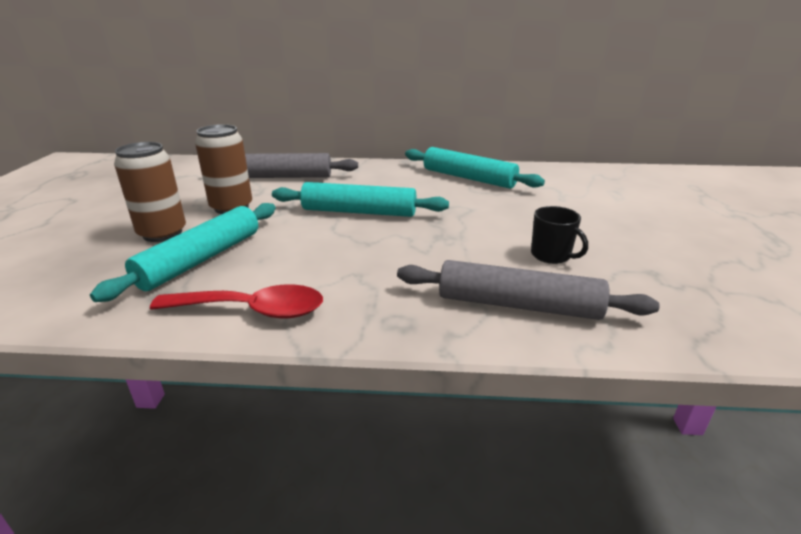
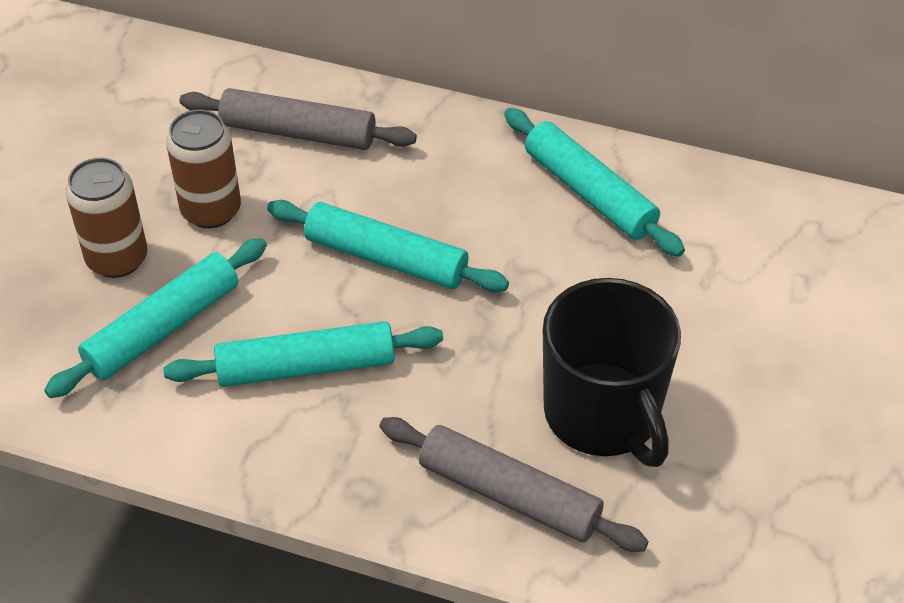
camera: 15 degrees right, 20 degrees up
red spoon [150,284,323,319] -> none
black mug [531,206,588,264] -> black mug [543,278,681,467], size x2.23
none -> turquoise rolling pin [163,321,443,387]

